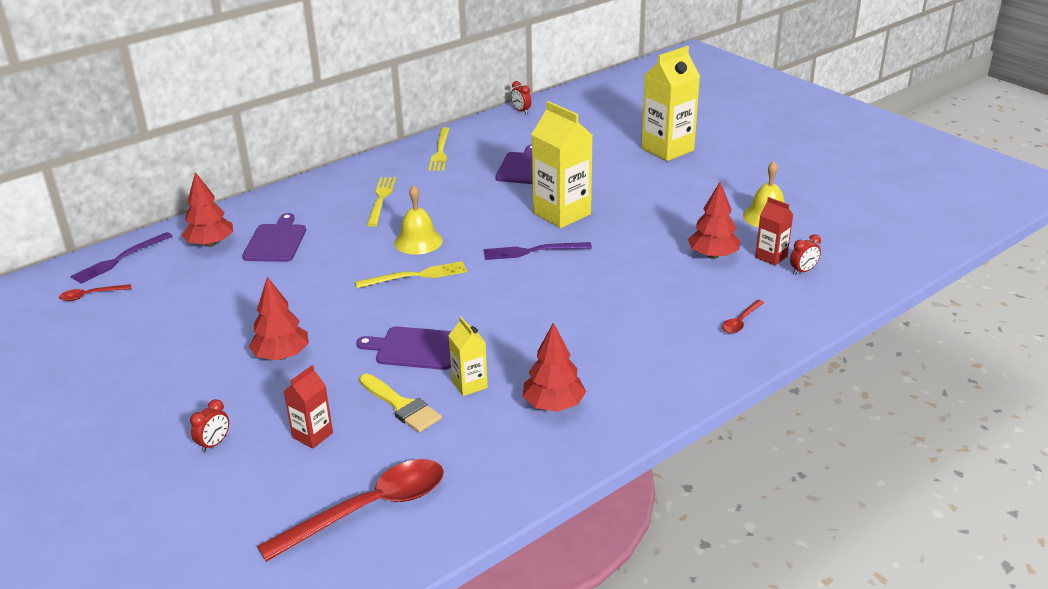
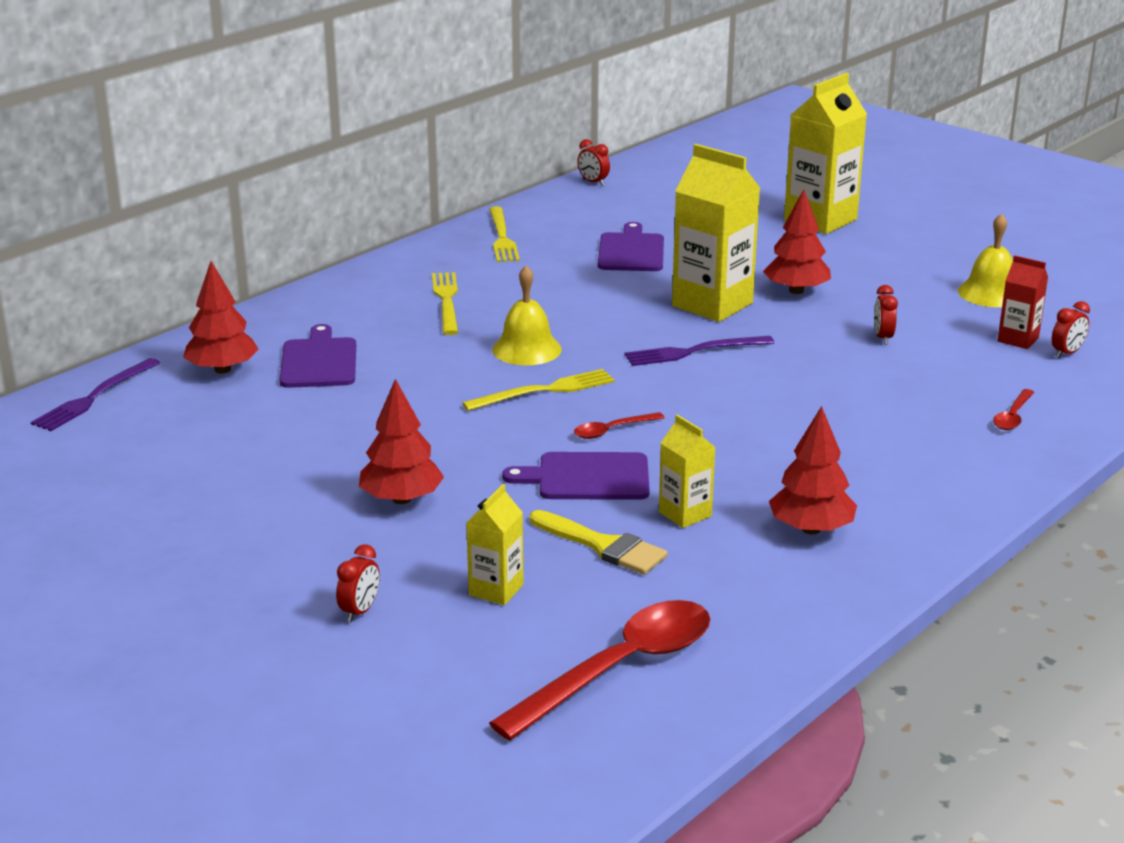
camera: 10 degrees left, 5 degrees down
red spoon [59,284,131,301] -> red spoon moved to [574,412,665,439]
red carton [284,365,333,449] -> yellow carton [466,484,524,605]
red tree [688,182,741,259] -> red tree moved to [763,189,831,294]
none -> red clock [874,285,898,345]

